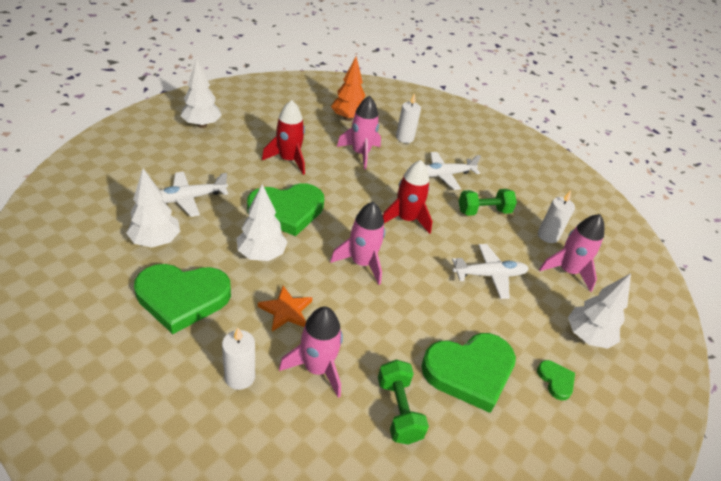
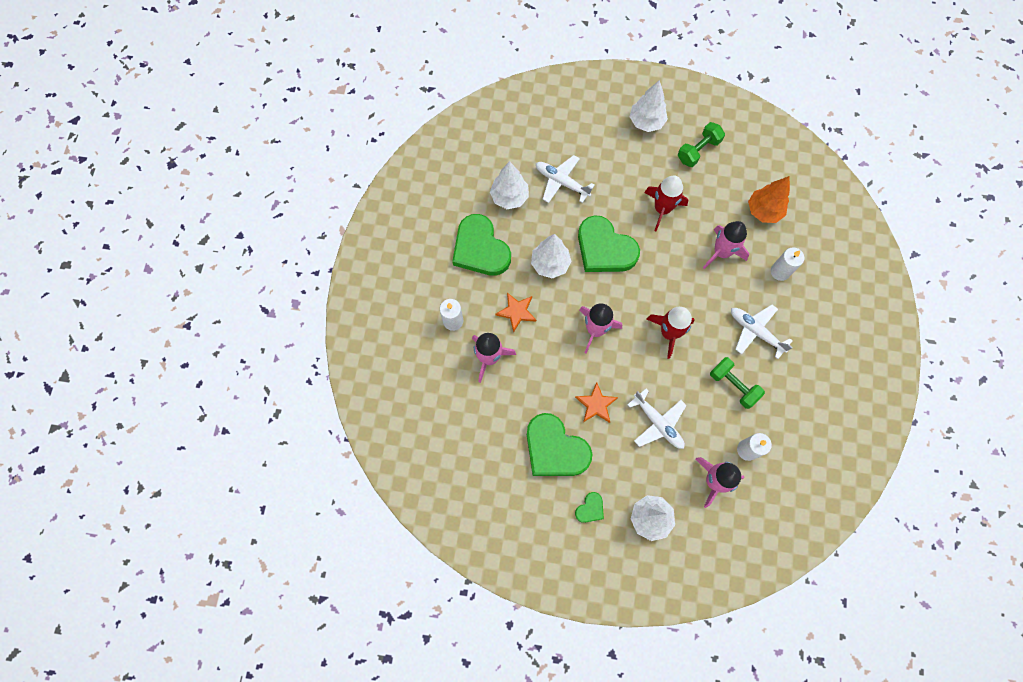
camera: 65 degrees right, 30 degrees up
green dumbbell [378,360,429,444] -> green dumbbell moved to [678,122,725,167]
none -> orange star [575,382,618,423]

